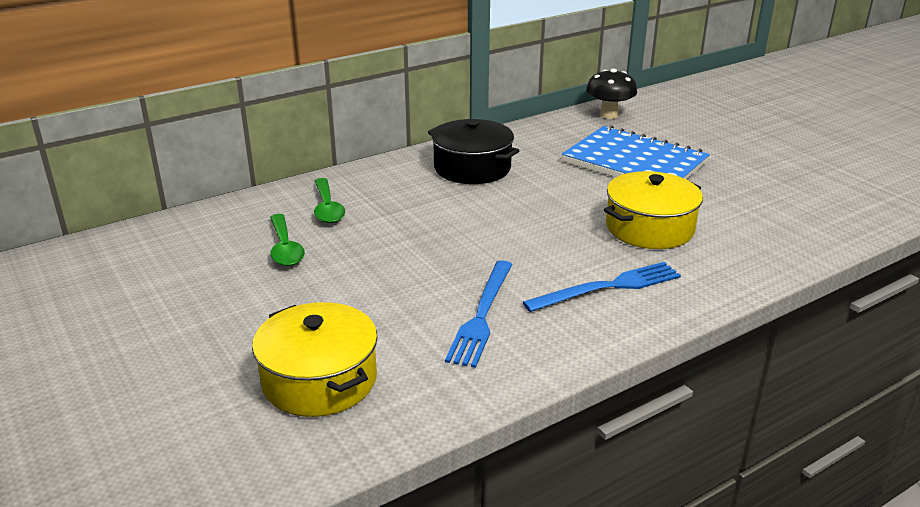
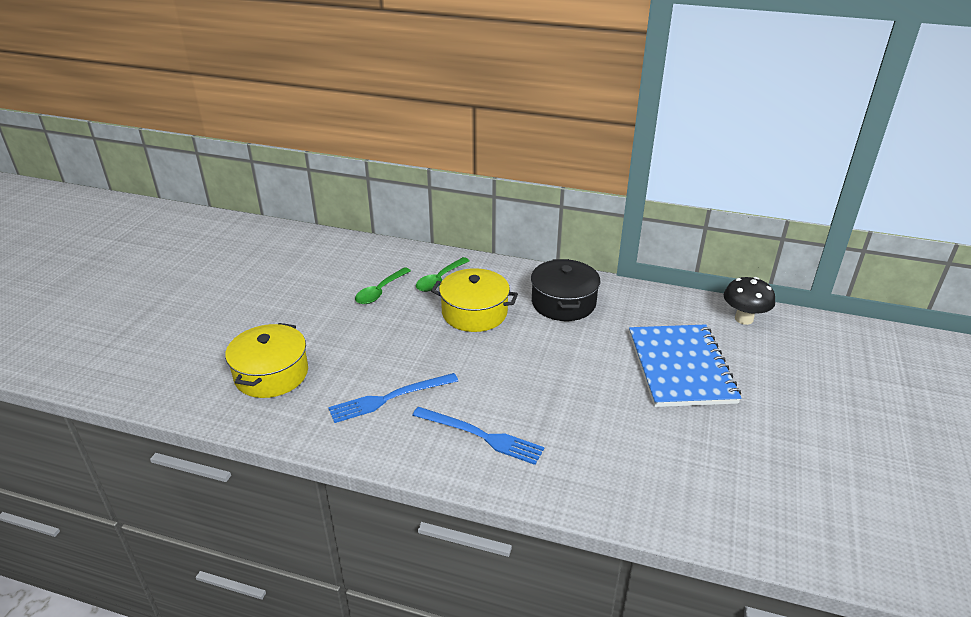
camera: 50 degrees right, 5 degrees up
yellow pot [604,171,703,249] -> yellow pot moved to [431,268,518,332]

